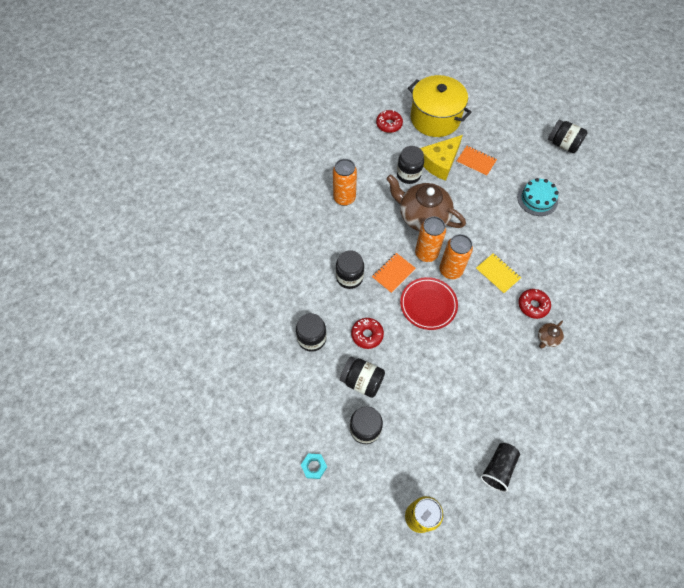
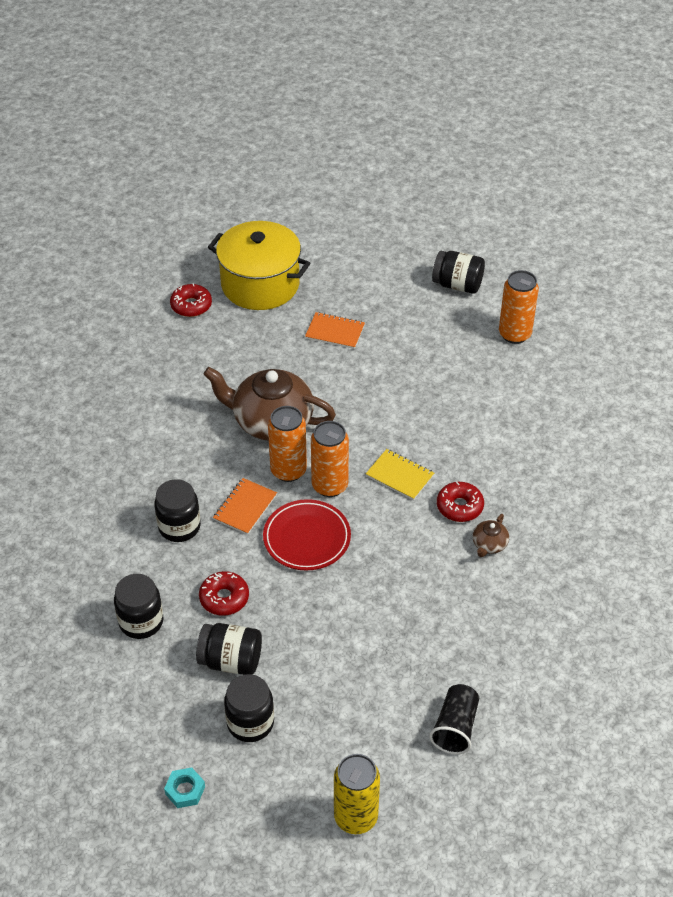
camera: 15 degrees left, 15 degrees down
orange can [333,159,357,206] -> orange can moved to [499,270,539,344]
black jar [397,146,424,184] -> none
yellow cheese [420,135,463,181] -> none
turquoise cake [517,178,559,216] -> none

